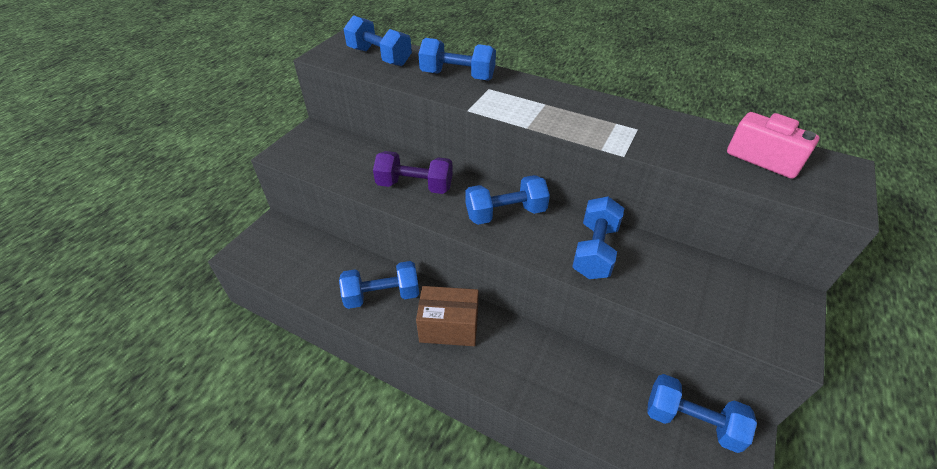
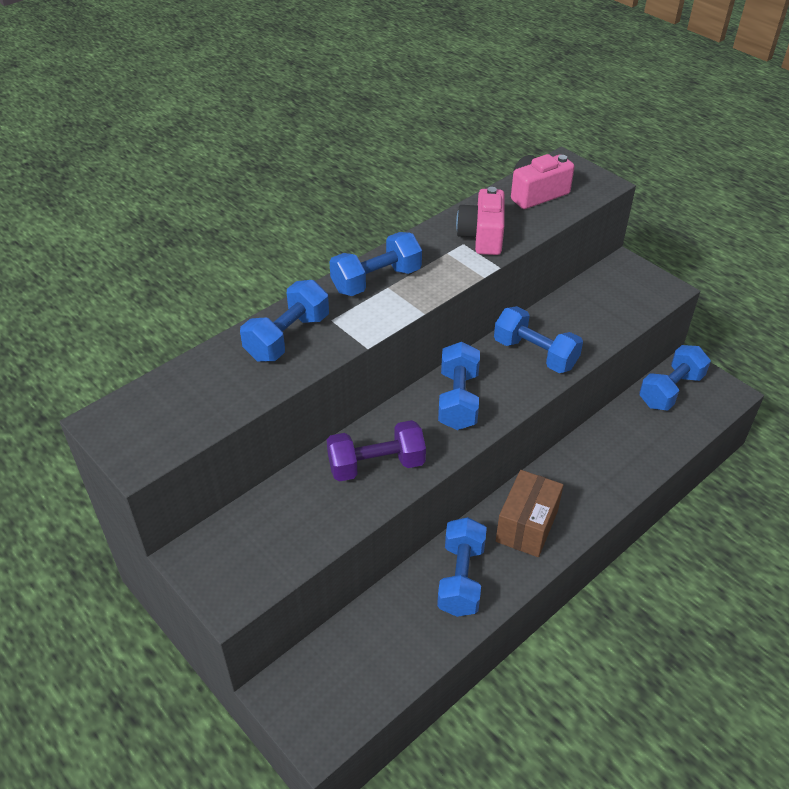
camera: 70 degrees left, 0 degrees up
blue dumbbell [344,15,412,66] -> blue dumbbell moved to [329,232,422,296]
purple dumbbell [373,151,453,194] -> purple dumbbell turned 45 degrees clockwise [327,420,426,482]
none -> pink camera [456,187,505,255]

